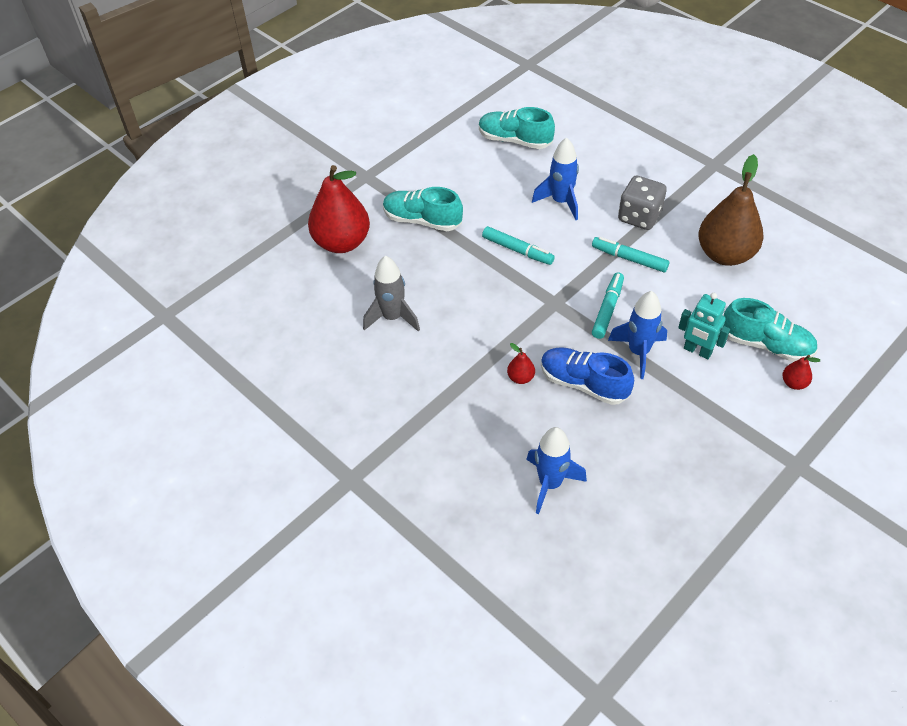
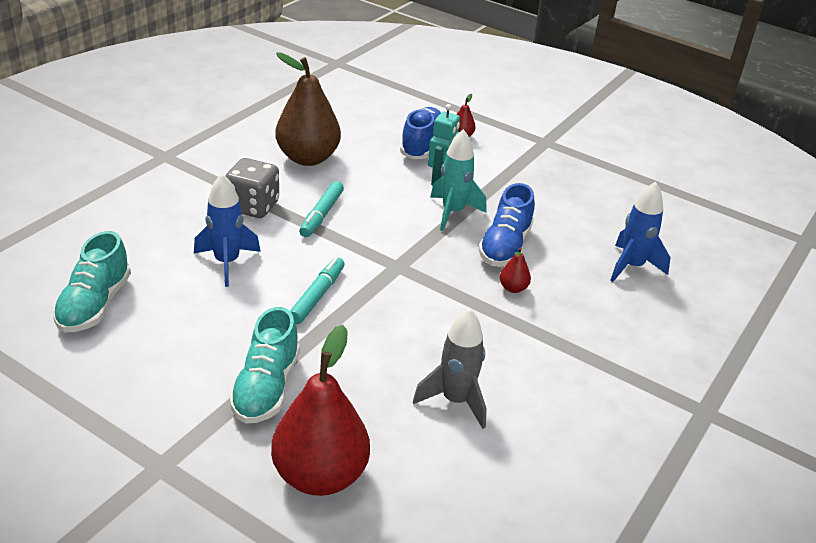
camera: 105 degrees left, 15 degrees down
turquoise marker [592,272,624,339] -> none
blue rocket [608,291,667,379] -> turquoise rocket [430,129,486,231]
turquoise shoe [724,298,818,362] -> blue shoe [400,107,441,159]

